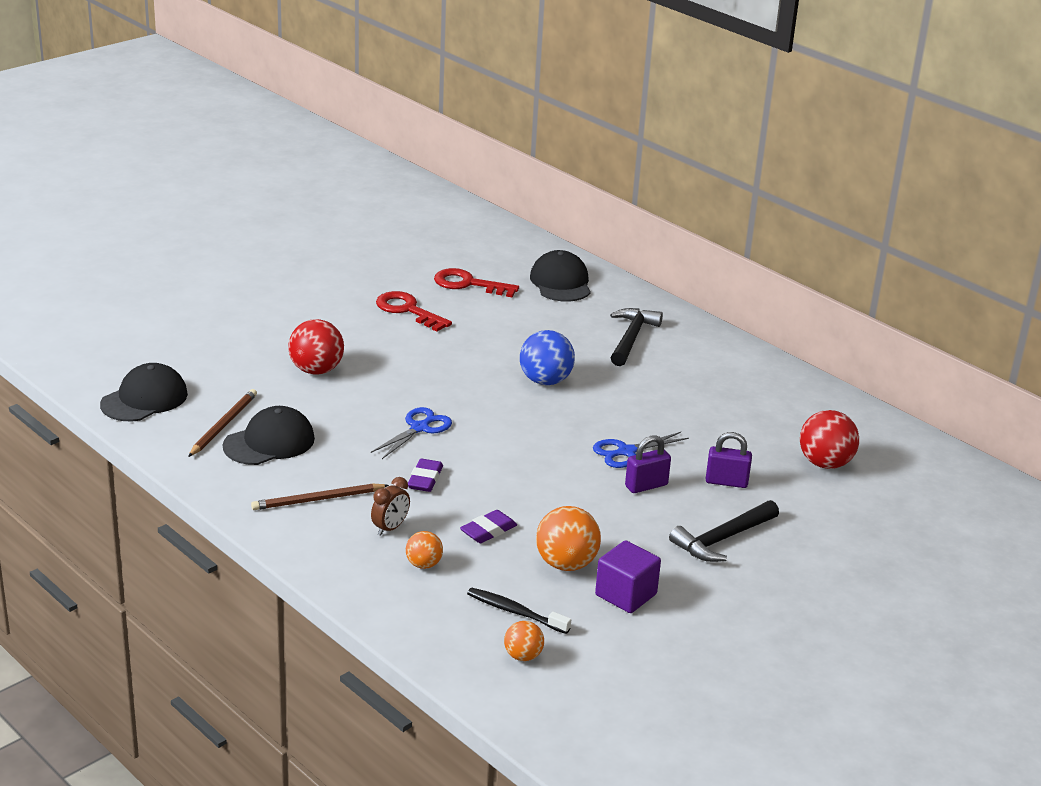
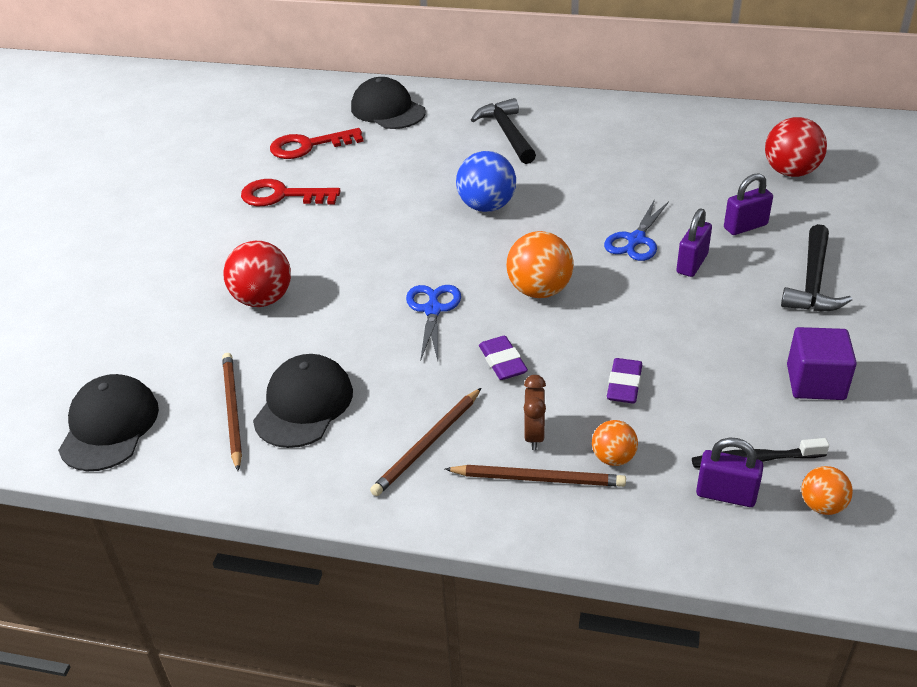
camera: 30 degrees left, 10 degrees up
orange ball [536,506,601,571] -> orange ball moved to [506,231,574,298]
none -> brown pencil [445,465,626,487]
none -> purple padlock [696,438,763,507]

